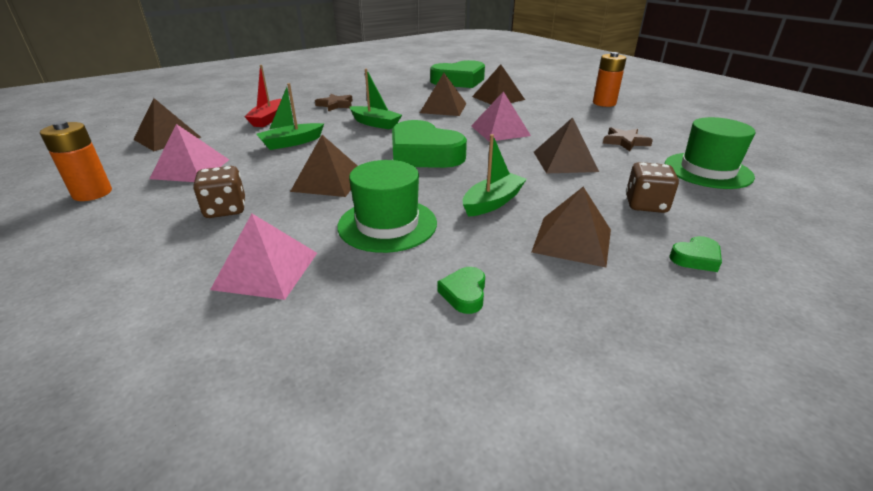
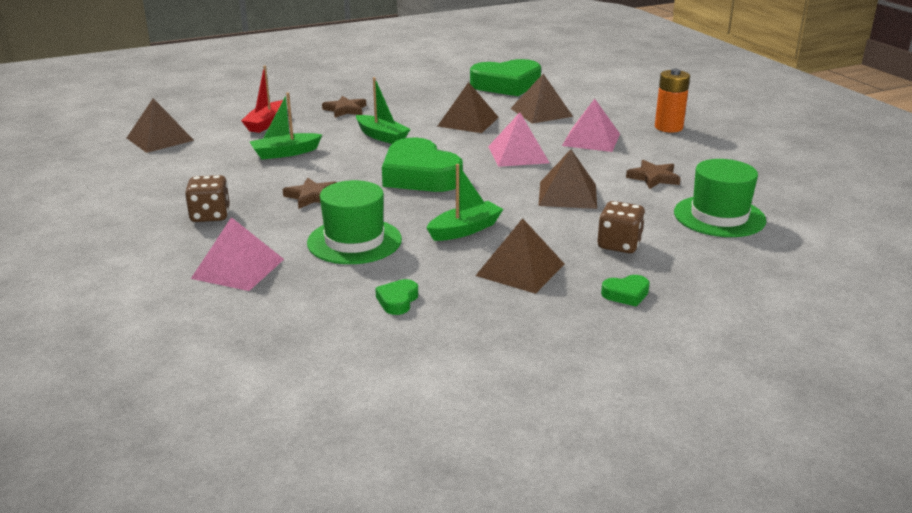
camera: 10 degrees right, 5 degrees down
orange battery [40,121,112,201] -> none
pink pyramid [150,124,229,182] -> pink pyramid moved to [562,99,620,152]
brown pyramid [290,135,357,197] -> brown star [283,177,337,209]

